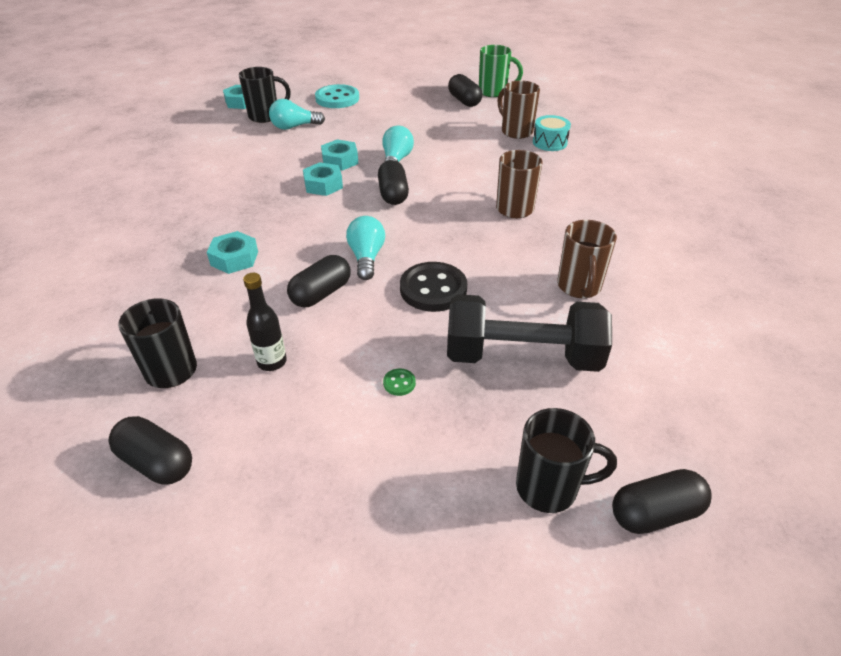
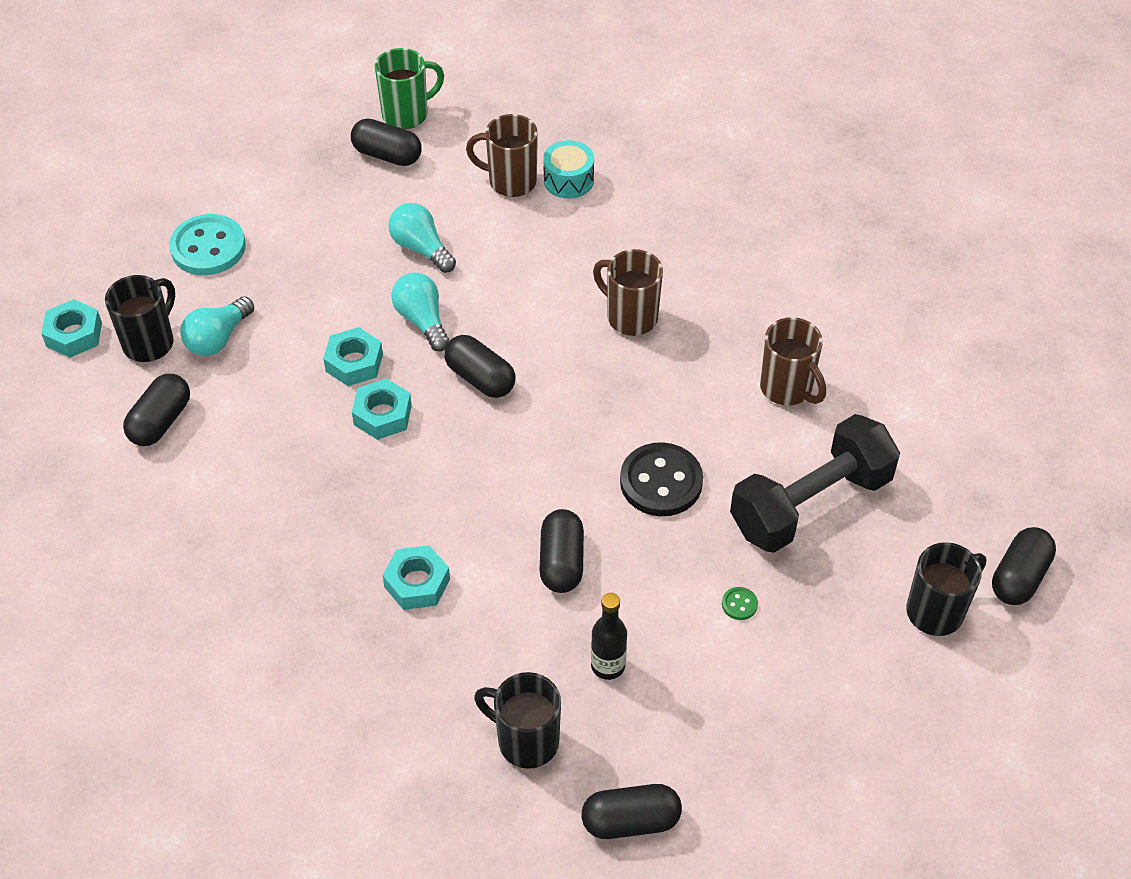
camera: 40 degrees left, 10 degrees up
turquoise light bulb [346,216,385,280] -> turquoise light bulb moved to [389,203,456,273]
none -> black capsule [123,374,190,446]

